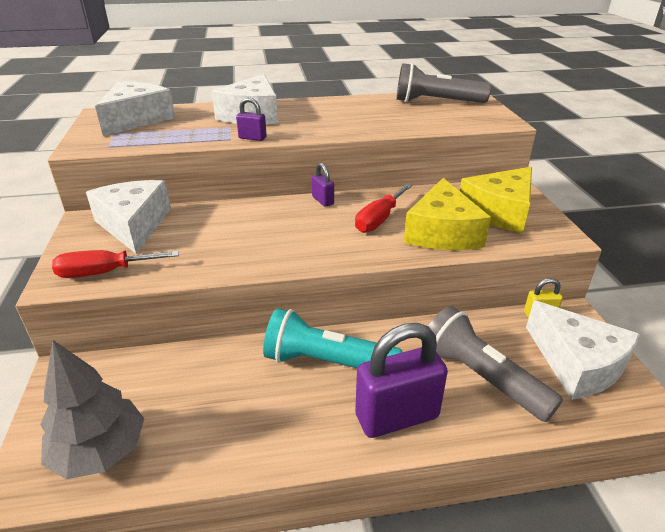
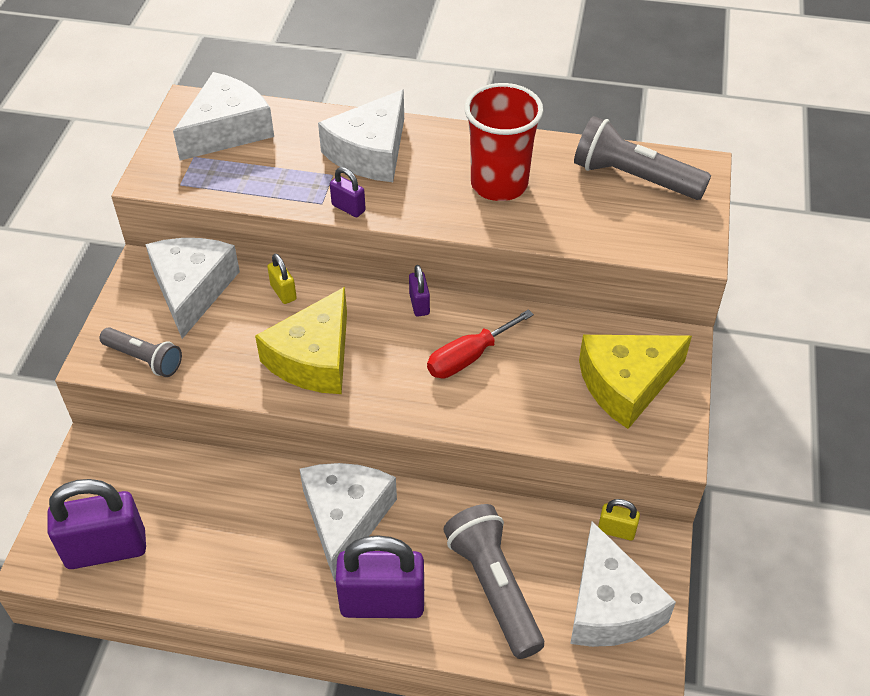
camera: 20 degrees right, 15 degrees up
grey tree [40,340,145,480] -> purple padlock [47,479,146,569]
red screwdriver [52,250,179,278] -> grey flashlight [100,327,182,377]
turquoise flashlight [263,308,403,368] -> white cheese [300,463,397,582]
yellow cheese [404,178,491,250] -> yellow cheese moved to [255,287,347,394]
none -> yellow padlock [267,253,297,304]
none -> red cup [464,83,543,201]

